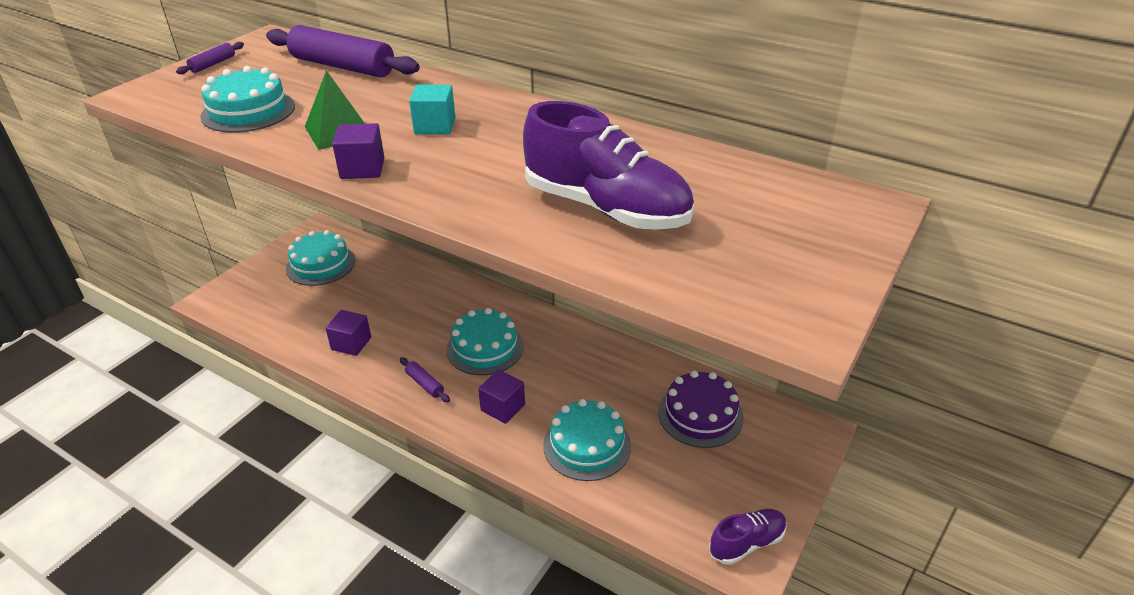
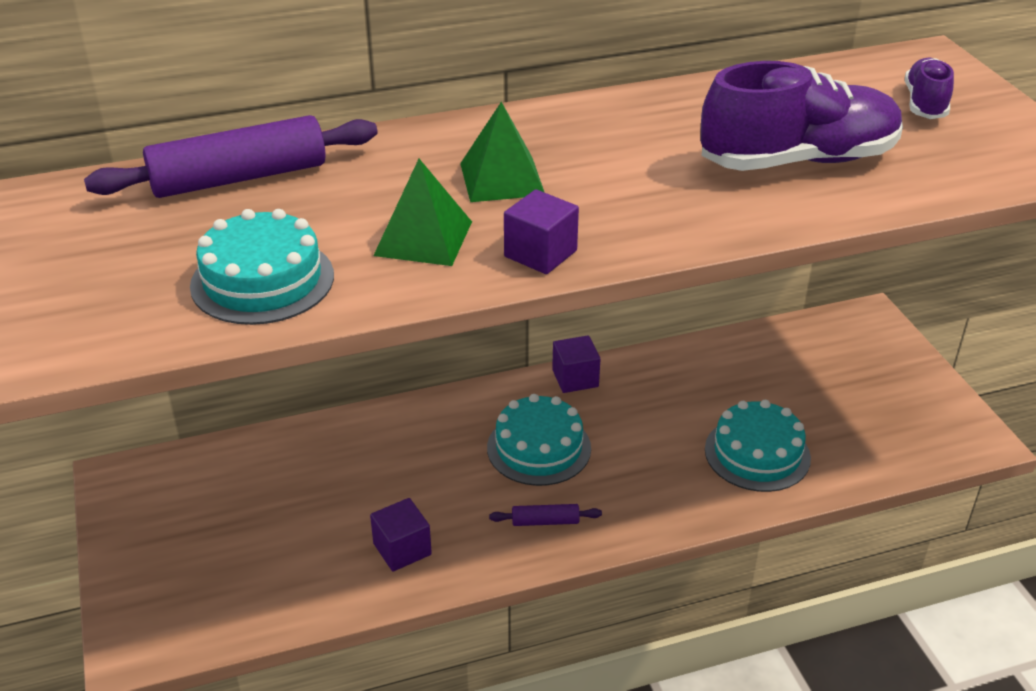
camera: 50 degrees left, 0 degrees up
purple rolling pin [176,42,244,74] -> none
turquoise cake [286,230,355,286] -> none
turquoise cube [409,84,456,134] -> green pyramid [460,102,545,202]
purple cube [478,370,525,424] -> purple cube moved to [552,336,600,393]
purple cake [658,371,744,448] -> none
purple shoe [709,509,787,565] -> purple shoe moved to [905,58,954,119]

